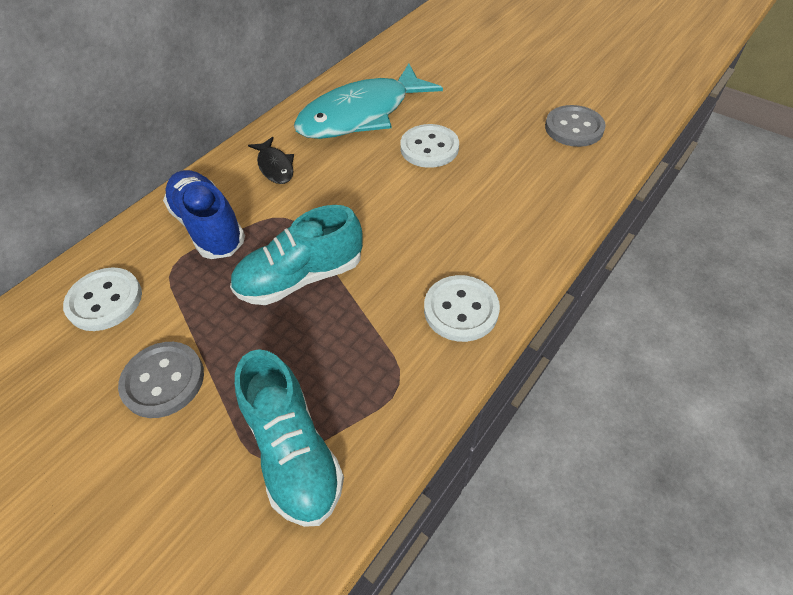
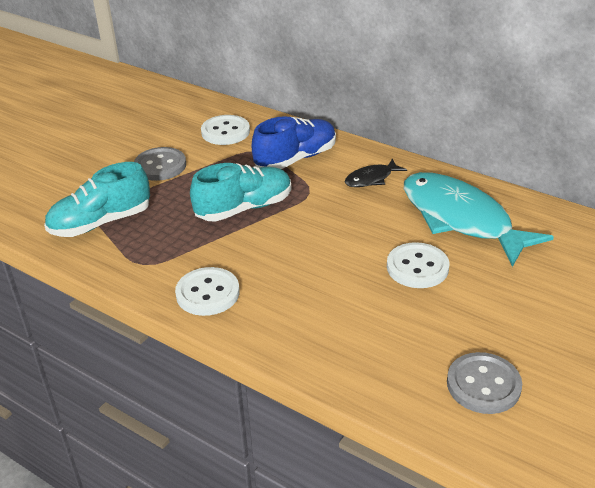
camera: 85 degrees right, 15 degrees down
turquoise shoe [230,205,363,305] -> turquoise shoe turned 90 degrees clockwise [190,163,292,222]

